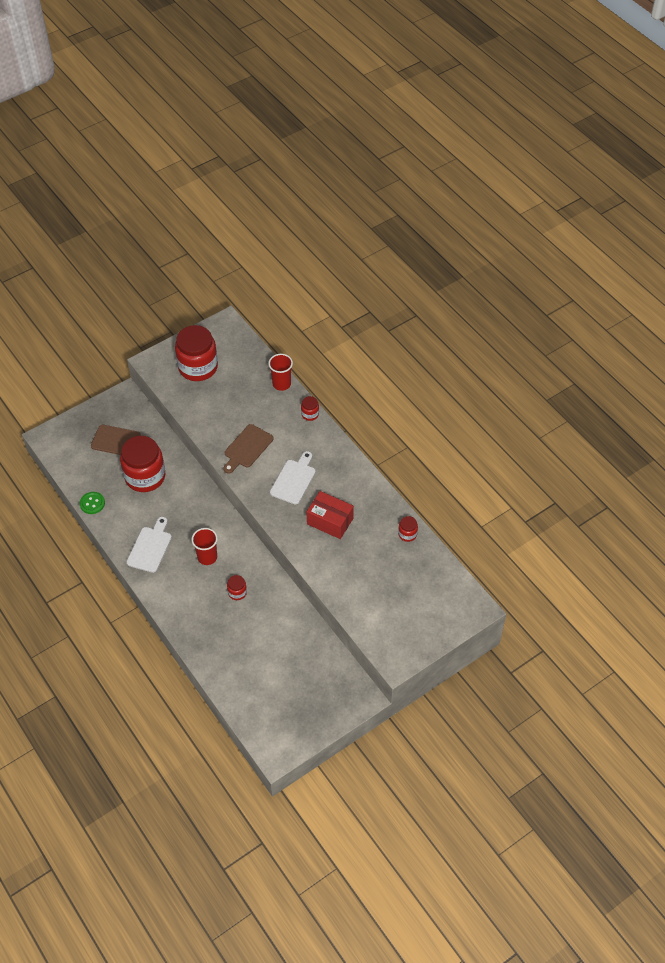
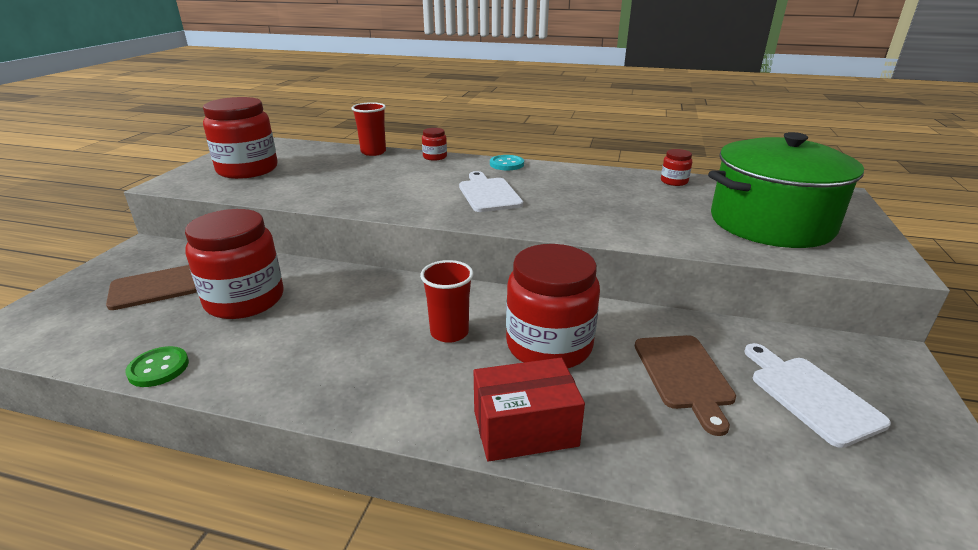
camera: 40 degrees left, 25 degrees down
white cutting board [127,517,172,573] -> white cutting board moved to [744,343,891,448]
brown cutting board [223,424,273,474] -> brown cutting board moved to [635,335,736,436]
red jar [227,575,247,600] -> red jar [506,244,600,368], size x2.30
red box [307,491,354,539] -> red box moved to [474,358,585,462]
none -> turquoise button [490,155,524,170]
none -> green pot [708,132,864,248]

